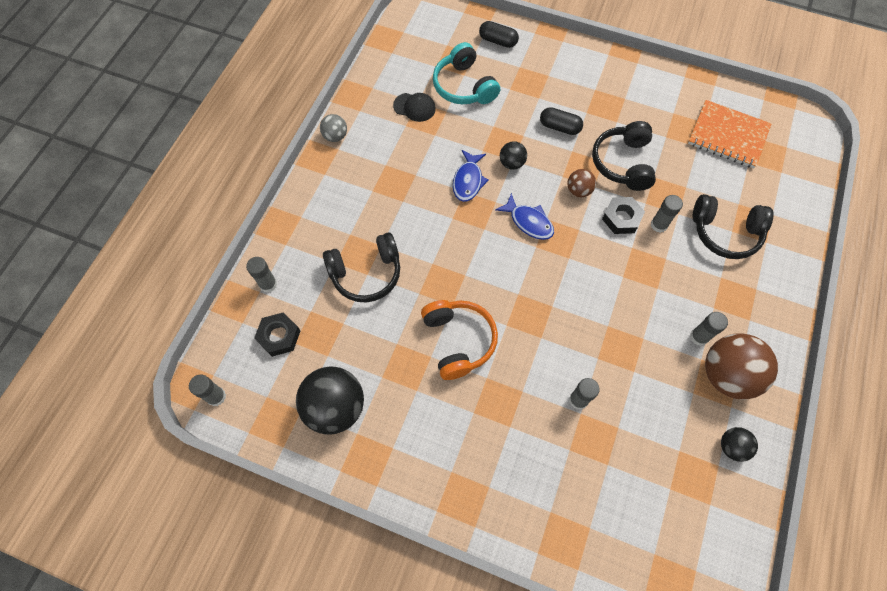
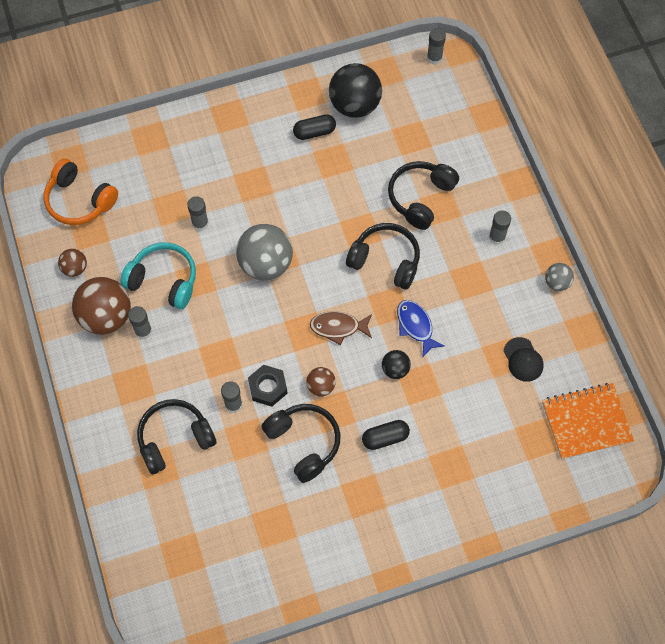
camera: 140 degrees right, 0 degrees up
grey glue stick [246,257,277,293] -> grey glue stick moved to [489,210,511,245]
black nut [254,312,300,357] -> none
black cap [393,93,436,122] -> black cap turned 90 degrees counterclockwise [504,337,544,382]
orange headphones [421,300,498,380] -> orange headphones moved to [44,159,118,225]
turquoise headphones [433,42,500,104] -> turquoise headphones moved to [120,242,196,309]
black capsule [479,21,519,48] -> black capsule moved to [293,114,336,140]
blue fish [495,193,554,240] -> brown fish [310,311,372,345]
orange notebook [688,100,772,168] -> orange notebook moved to [542,383,634,459]
black ball [721,427,758,462] -> brown ball [58,249,87,277]
none -> grey ball [236,224,293,280]
none -> black headphones [346,223,420,290]

